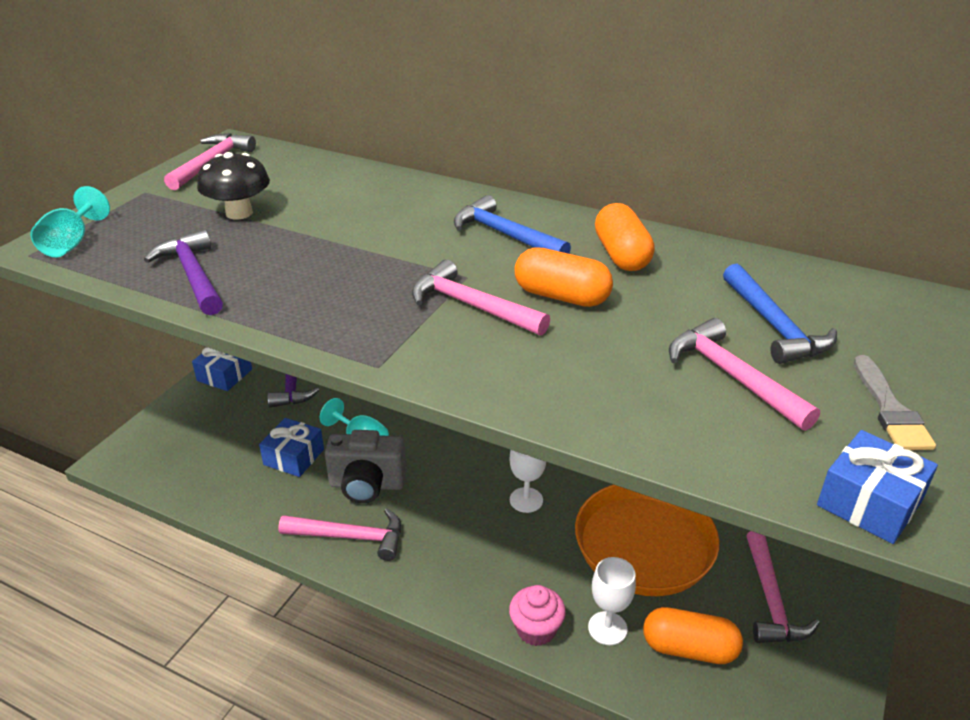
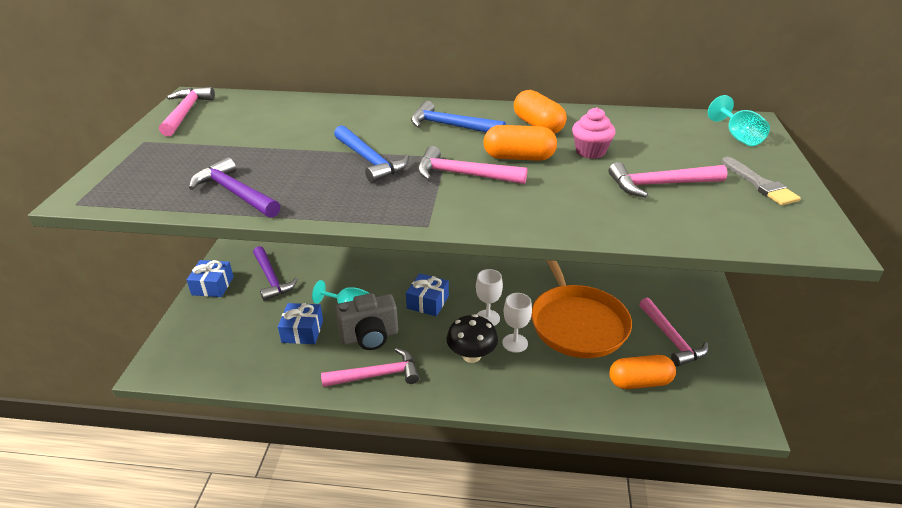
camera: 20 degrees left, 0 degrees up
turquoise goblet [30,186,110,257] -> turquoise goblet moved to [708,95,770,146]
black mushroom [197,152,270,220] -> black mushroom moved to [447,314,498,363]
pink cupcake [509,585,566,646] -> pink cupcake moved to [572,107,616,159]
white goblet [588,557,636,645] -> white goblet moved to [502,293,532,353]
pink hammer [669,318,820,431] -> pink hammer turned 45 degrees counterclockwise [608,162,728,197]
blue hammer [723,264,837,364] -> blue hammer moved to [334,125,409,183]
blue gift [817,430,938,544] -> blue gift moved to [406,273,449,316]

